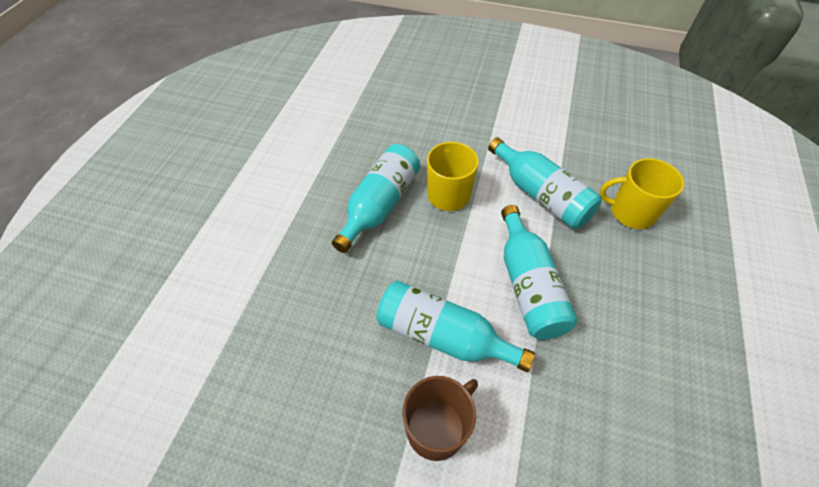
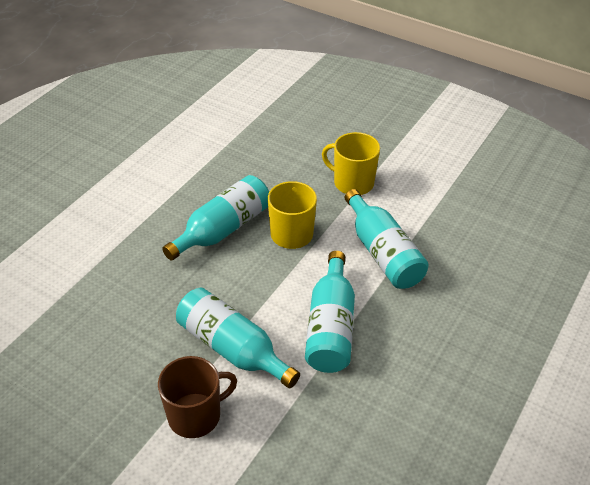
camera: 15 degrees right, 10 degrees down
yellow mug [600,158,684,229] -> yellow mug moved to [322,132,380,195]

